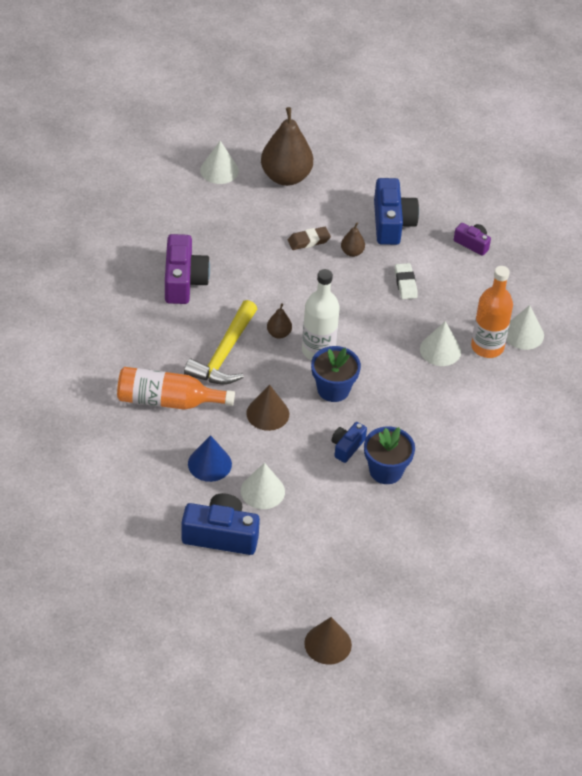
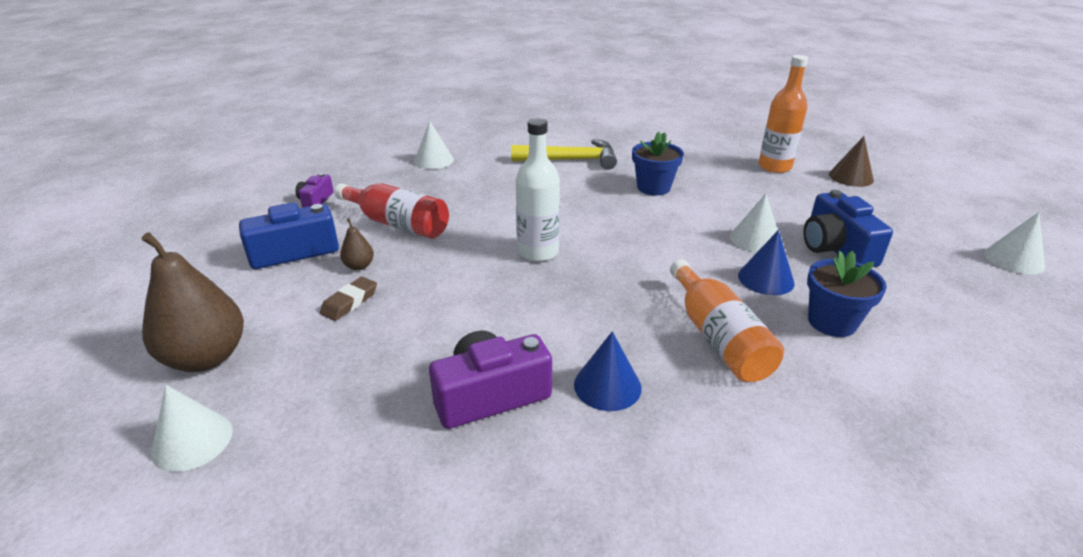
camera: 110 degrees left, 15 degrees down
yellow hammer [184,300,257,385] -> yellow hammer moved to [511,139,617,170]
brown cone [246,385,289,431] -> none
brown pear [267,303,292,339] -> none
brown eraser [288,227,331,250] -> brown eraser turned 75 degrees clockwise [320,277,377,321]
blue flower pot [311,346,361,402] -> blue flower pot moved to [807,251,887,337]
blue camera [331,422,367,463] -> none
white eraser [395,263,418,299] -> red bottle [335,183,449,239]
white cone [420,321,461,366] -> white cone moved to [984,212,1045,275]
orange bottle [471,266,513,358] -> orange bottle moved to [759,55,808,173]
none -> blue cone [574,331,642,411]

